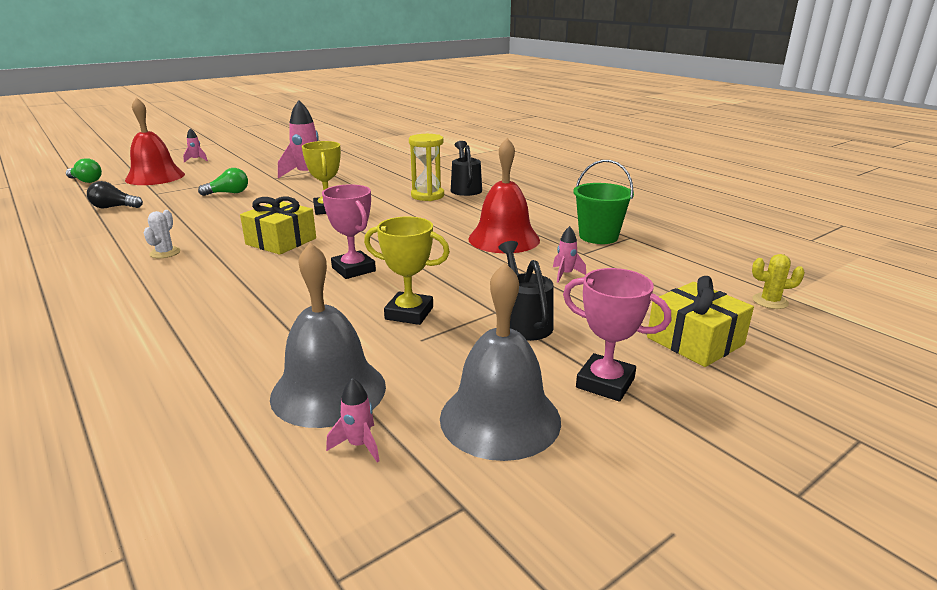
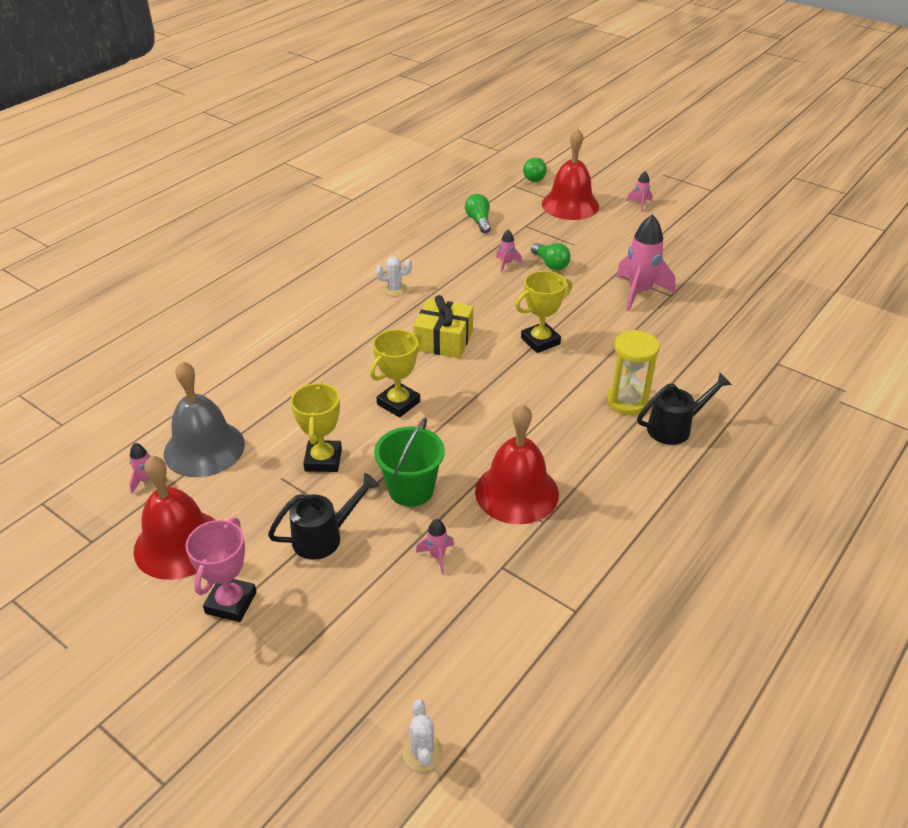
camera: 75 degrees right, 15 degrees up
black light bulb [87,181,143,208] -> green light bulb [465,194,491,233]
pink trophy [322,184,376,279] -> yellow trophy [370,329,421,418]
grey bell [440,263,561,461] -> red bell [133,455,215,580]
green bucket [573,160,634,244] -> green bucket moved to [374,418,445,507]
yellow gift [647,276,754,367] -> none
yellow cactus [752,254,805,309] -> white cactus [403,699,443,771]
none -> pink rocket [496,229,522,273]

